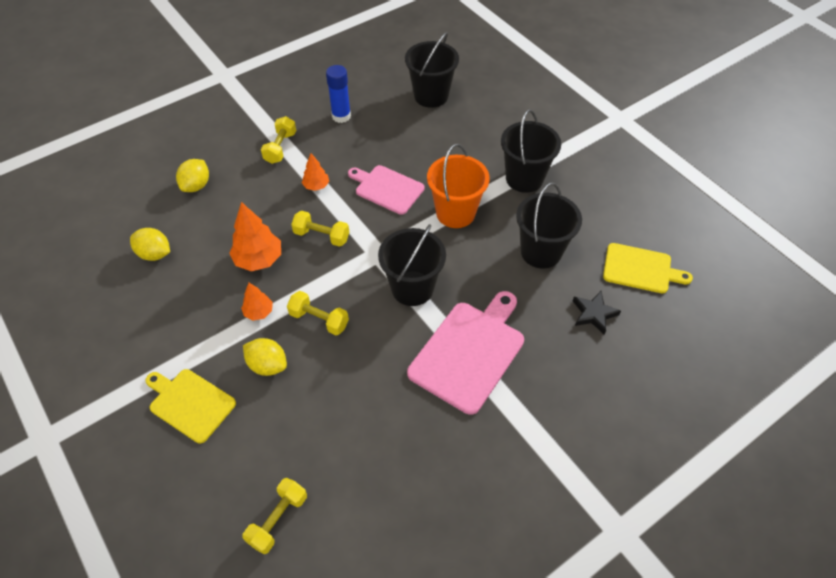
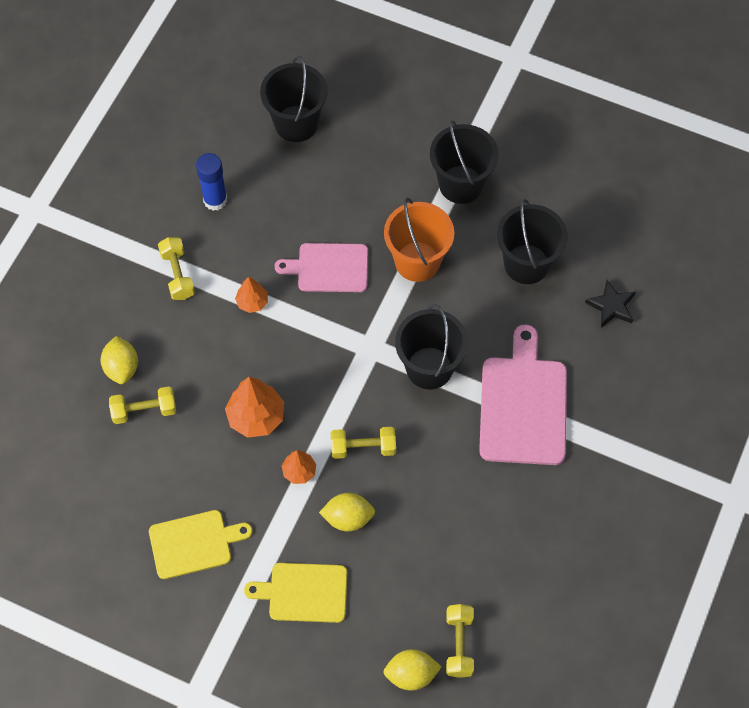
camera: 30 degrees left, 10 degrees up
yellow lemon [130,228,170,261] -> yellow lemon moved to [383,649,442,691]
yellow dumbbell [291,211,349,247] -> yellow dumbbell moved to [109,386,176,424]
yellow cutting board [603,243,693,293] -> yellow cutting board moved to [149,510,252,579]

